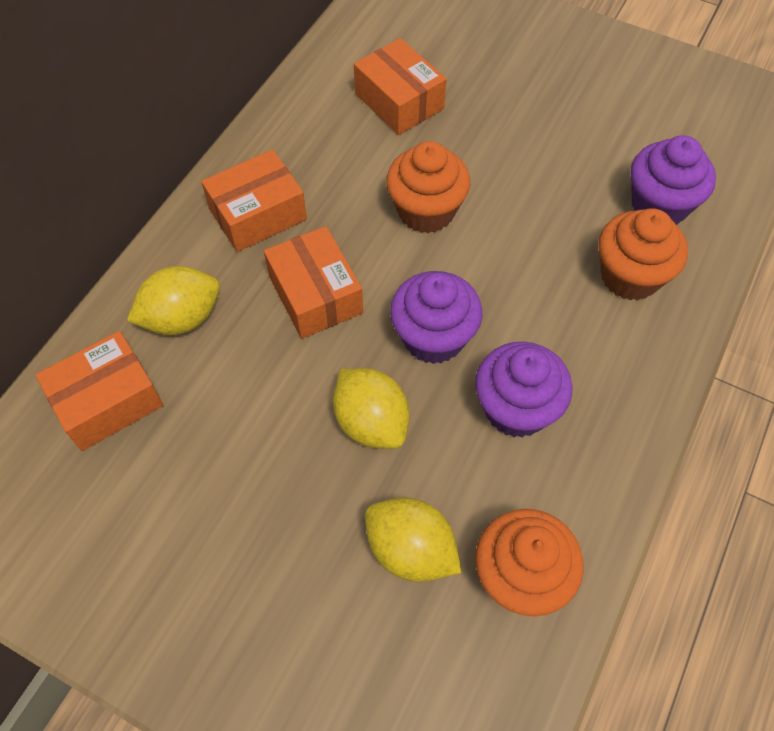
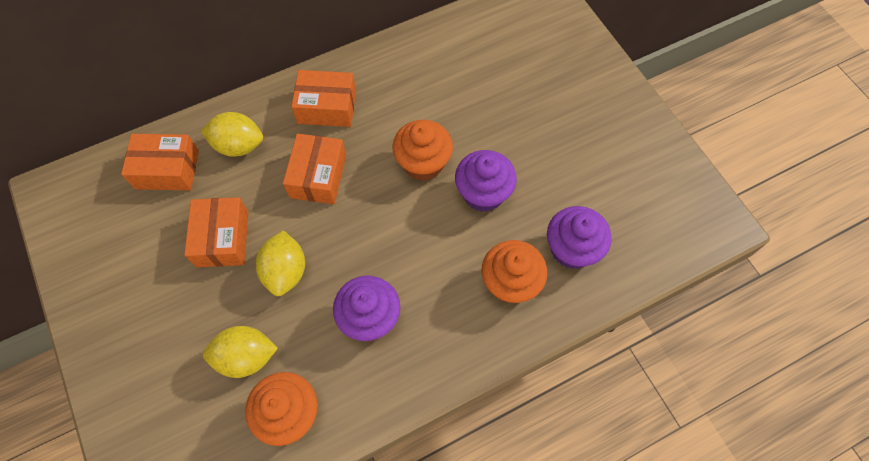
camera: 35 degrees right, 5 degrees up
orange box [354,38,447,135] -> orange box moved to [184,197,248,267]
yellow lemon [365,497,461,582] -> yellow lemon turned 75 degrees counterclockwise [203,326,278,378]
purple cupcake [390,271,482,364] -> purple cupcake moved to [455,150,517,212]

